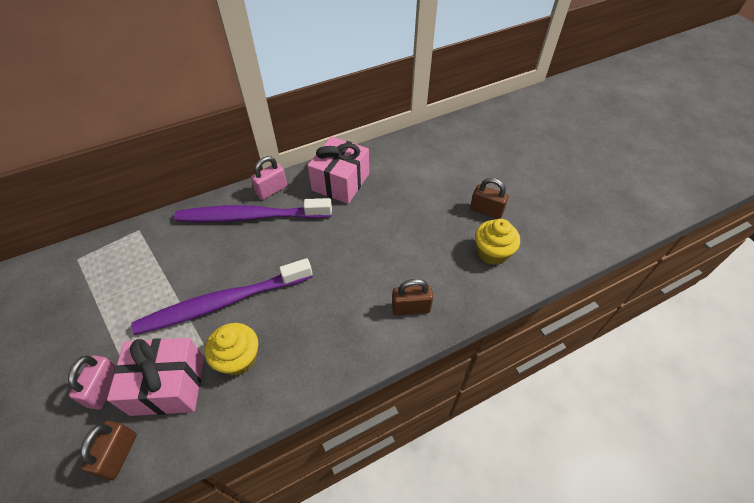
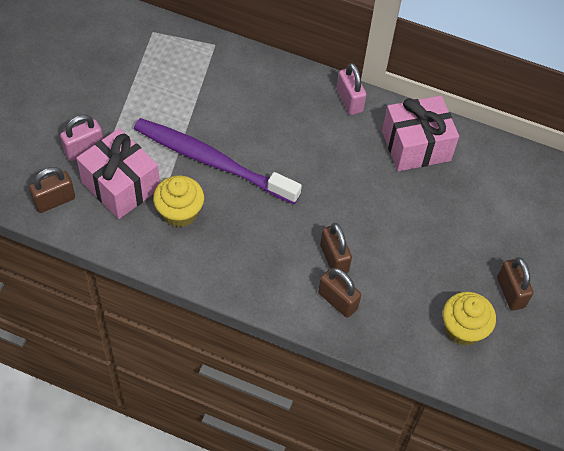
camera: 45 degrees right, 5 degrees up
purple toothbrush [174,198,332,222] -> none
pink padlock [251,156,287,200] -> pink padlock turned 60 degrees clockwise [337,63,366,115]
none -> brown padlock [320,223,352,273]

